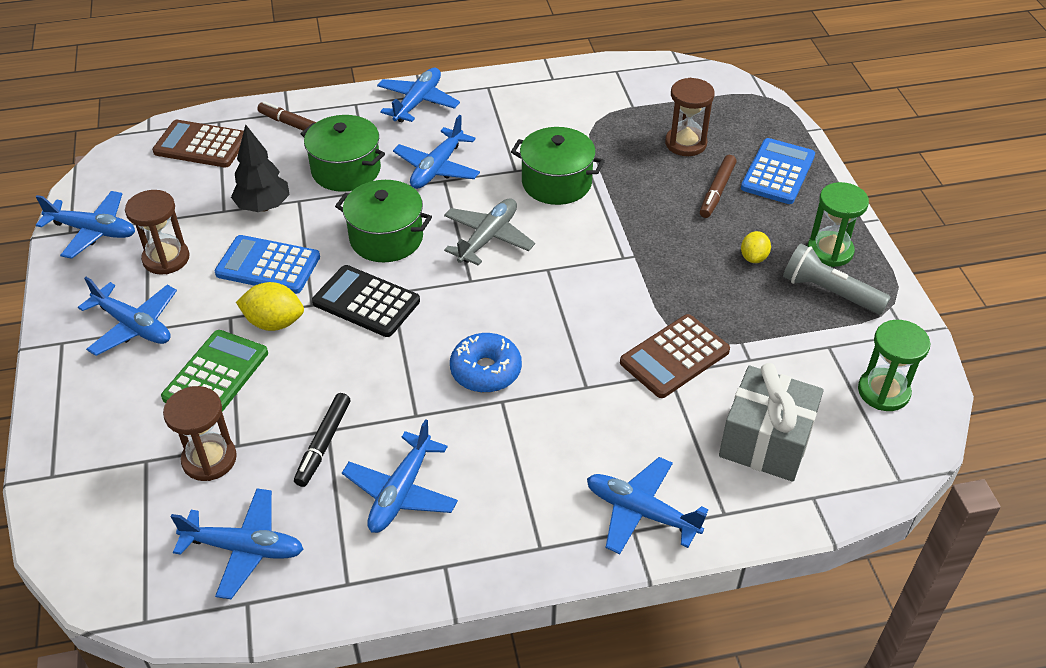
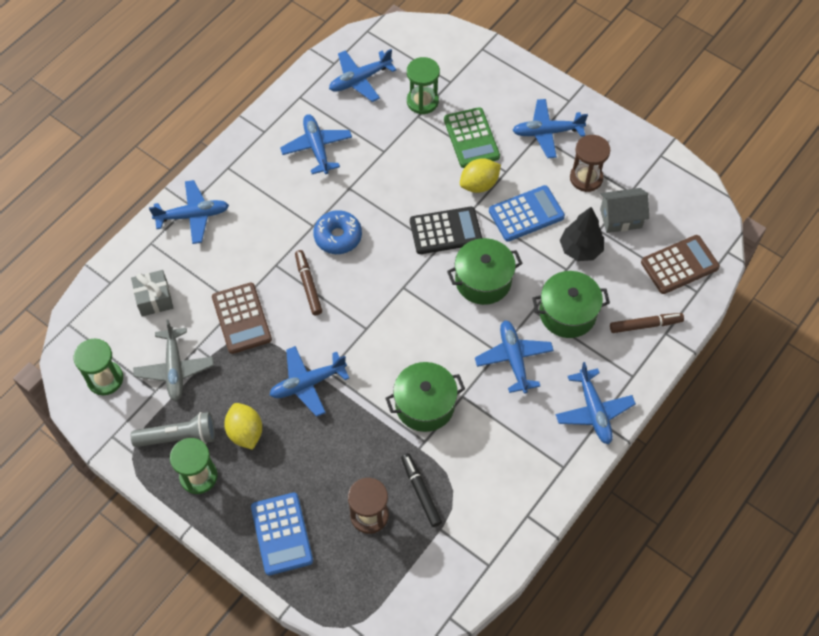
camera: 140 degrees right, 15 degrees up
blue plane [36,191,135,259] -> blue plane moved to [270,346,349,417]
brown hourglass [163,386,237,481] -> green hourglass [407,57,440,114]
black marker [294,393,350,487] -> black marker moved to [401,453,442,527]
grey plane [444,198,535,266] -> grey plane moved to [133,320,214,401]
brown calculator [620,314,730,398] -> brown calculator turned 150 degrees clockwise [212,283,272,354]
brown marker [700,155,737,218] -> brown marker moved to [295,250,322,315]
grey gift [719,363,824,482] -> grey gift [131,270,173,316], size x0.64
yellow lemon [741,231,771,263] -> yellow lemon [224,403,262,450], size x1.55
none -> grey house [600,188,649,233]

